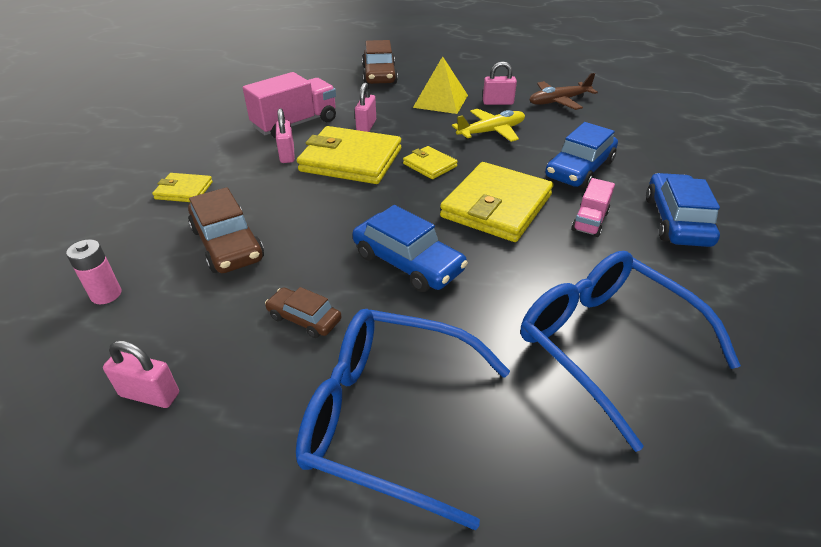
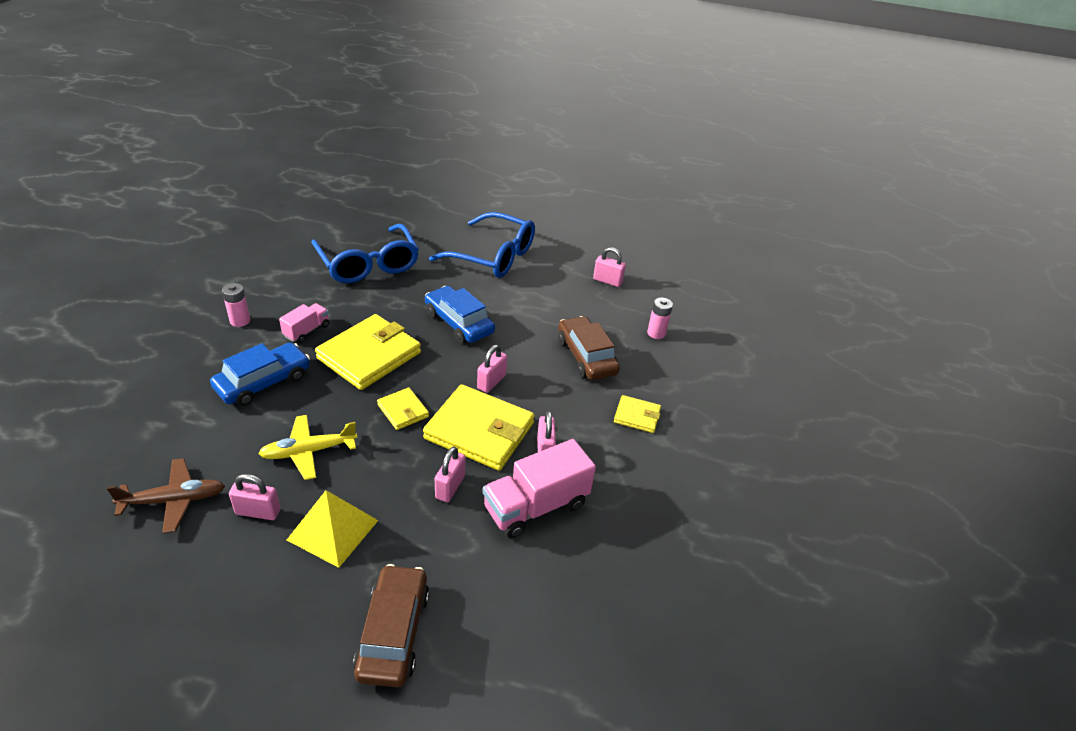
camera: 175 degrees left, 0 degrees up
brown car [265,287,342,338] -> none
blue car [646,173,720,247] -> pink battery [222,283,250,327]
none -> pink padlock [477,345,507,393]

